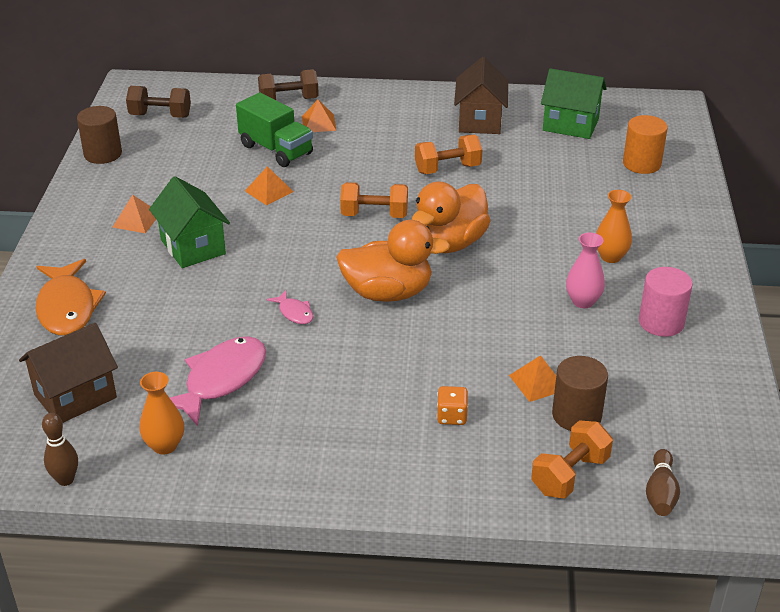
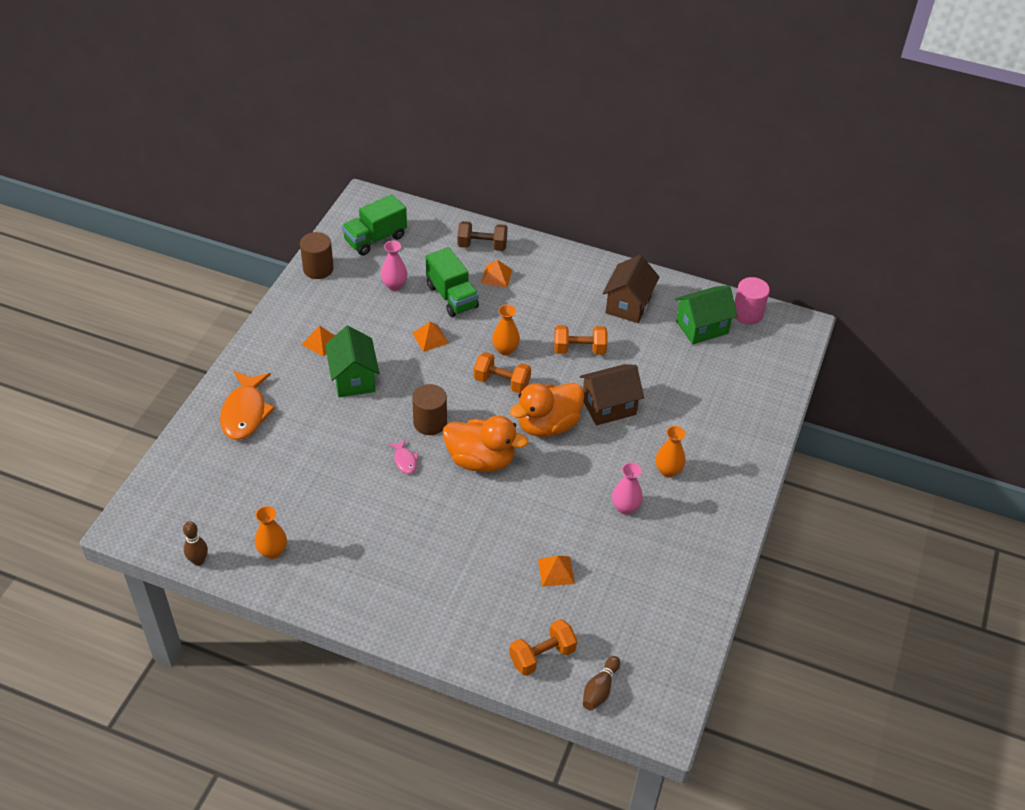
camera: 15 degrees right, 10 degrees up
brown house [19,323,118,423] -> brown house moved to [580,364,644,425]
brown dumbbell [126,86,191,118] -> green truck [342,194,407,255]
pink fish [170,336,266,426] -> none
orange dice [437,386,468,425] -> none
green house [541,68,607,139] -> green house turned 60 degrees counterclockwise [675,285,738,345]
brown cylinder [552,356,608,431] -> brown cylinder moved to [412,384,447,435]
orange cylinder [623,115,668,174] -> none
pink cylinder [639,267,693,337] -> pink cylinder moved to [734,277,770,325]
none -> pink vase [381,241,407,291]
none -> orange vase [492,305,520,356]

